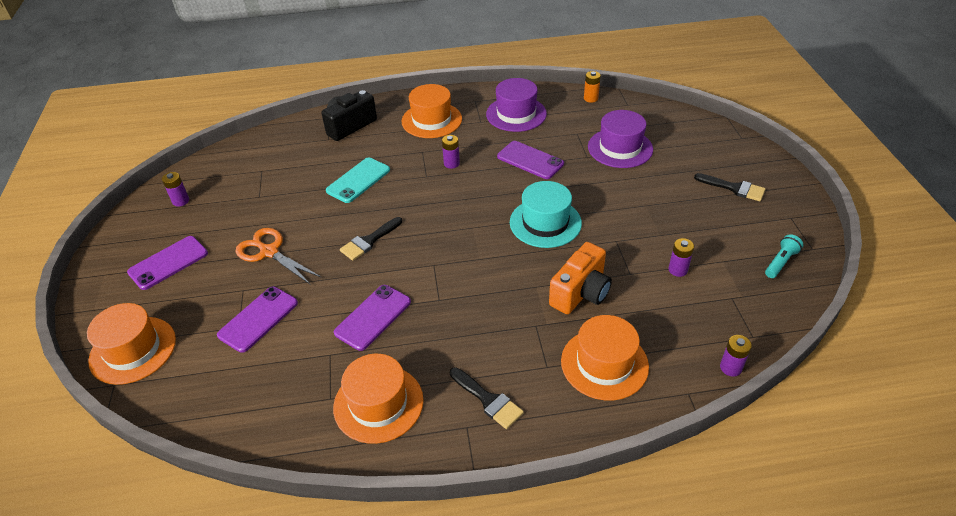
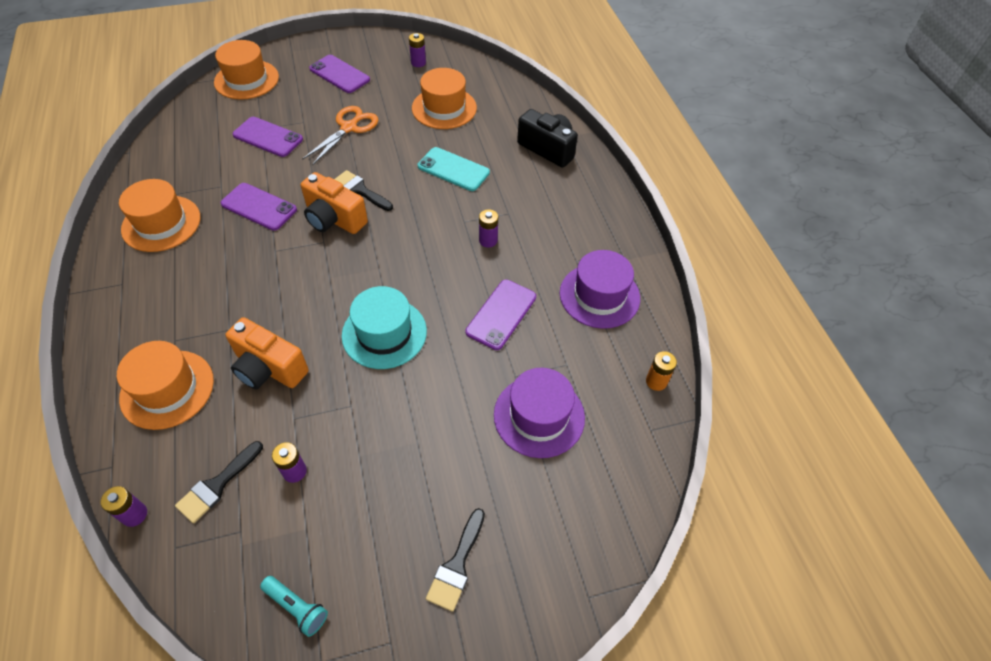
camera: 80 degrees right, 10 degrees up
orange hat [402,84,462,138] -> orange hat moved to [412,68,477,129]
black brush [450,367,524,429] -> black brush moved to [175,441,263,523]
none -> orange camera [301,172,368,234]

